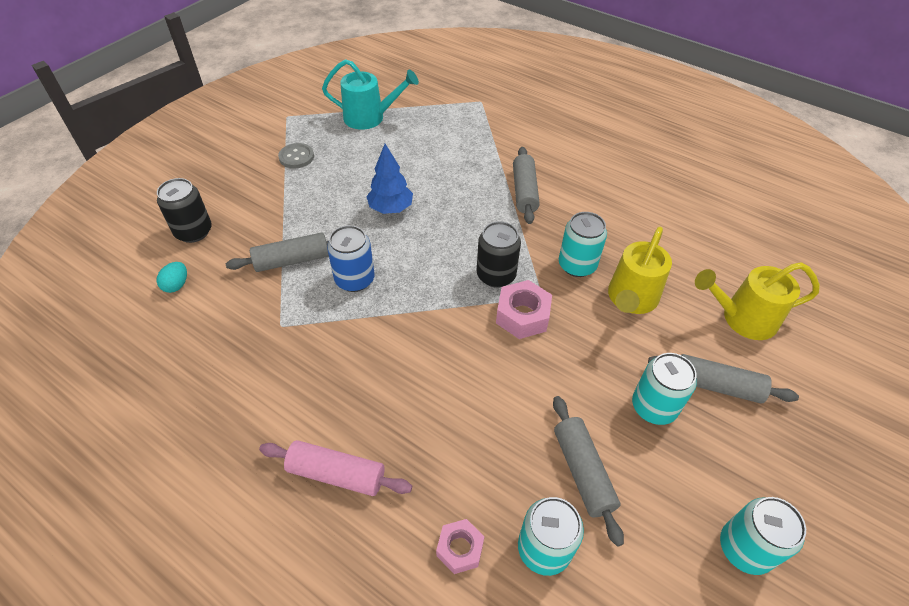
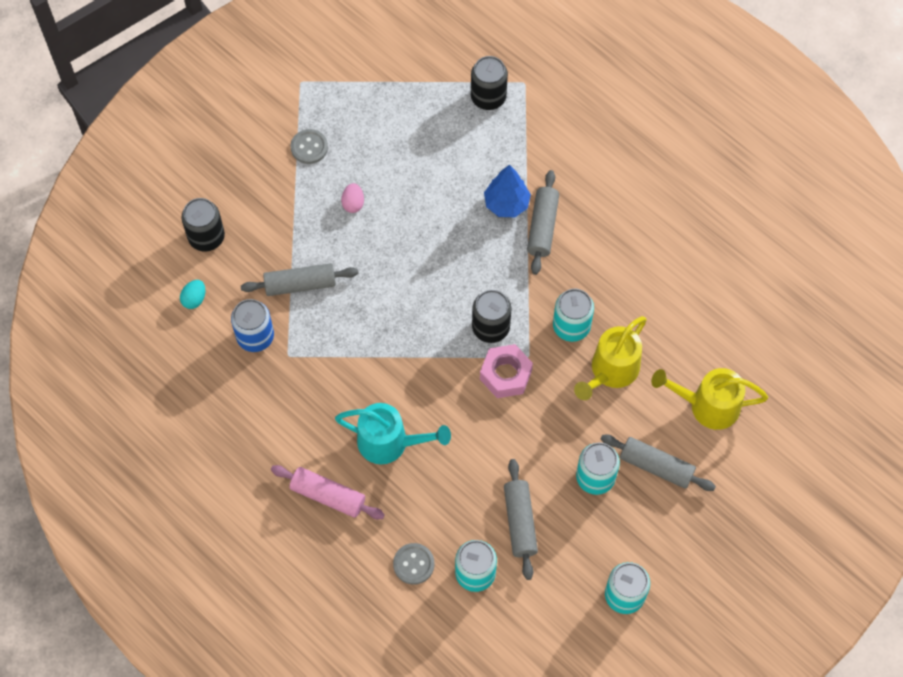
camera: 10 degrees right, 15 degrees up
turquoise watering can [322,59,419,130] -> turquoise watering can moved to [335,403,451,464]
blue can [327,225,375,292] -> blue can moved to [231,299,274,352]
blue tree [366,144,413,214] -> blue tree moved to [484,165,531,217]
pink nut [436,519,484,574] -> grey button [393,543,435,585]
none -> pink egg [341,183,364,213]
none -> black can [471,56,508,110]

